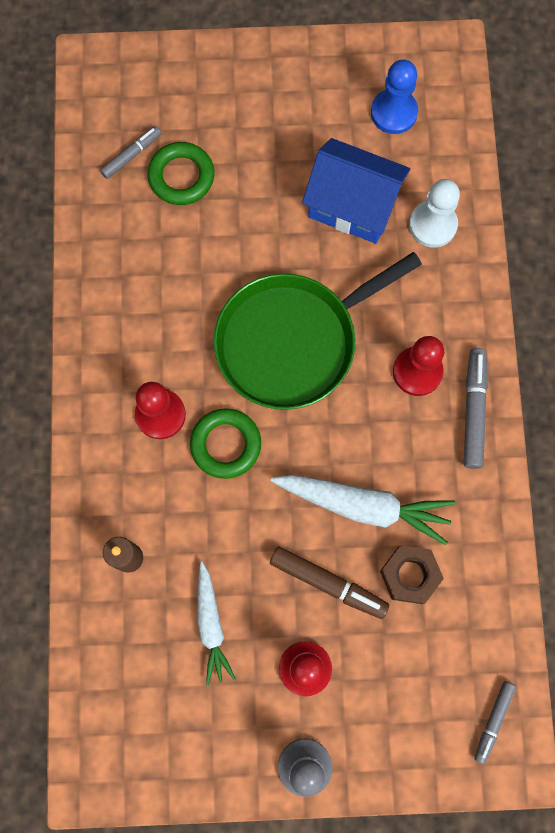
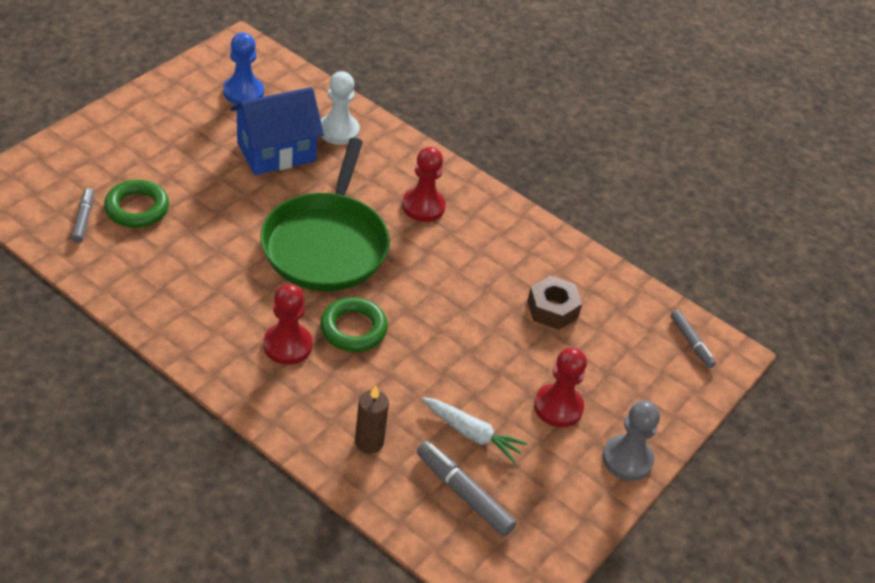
camera: 55 degrees left, 30 degrees down
brown marker [270,547,389,619] -> none
white carrot [271,475,455,545] -> none
grey marker [464,348,488,469] -> grey marker moved to [417,441,517,537]

